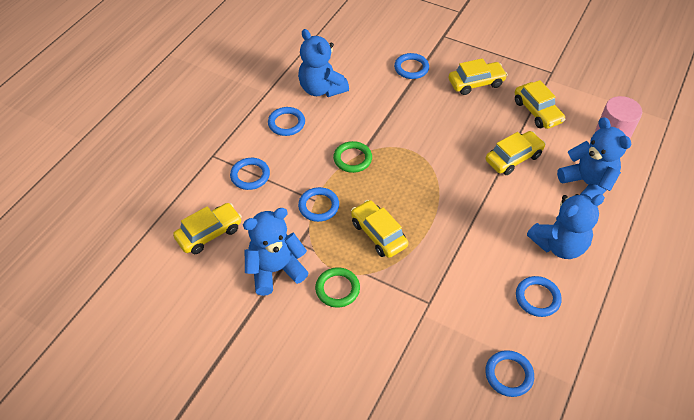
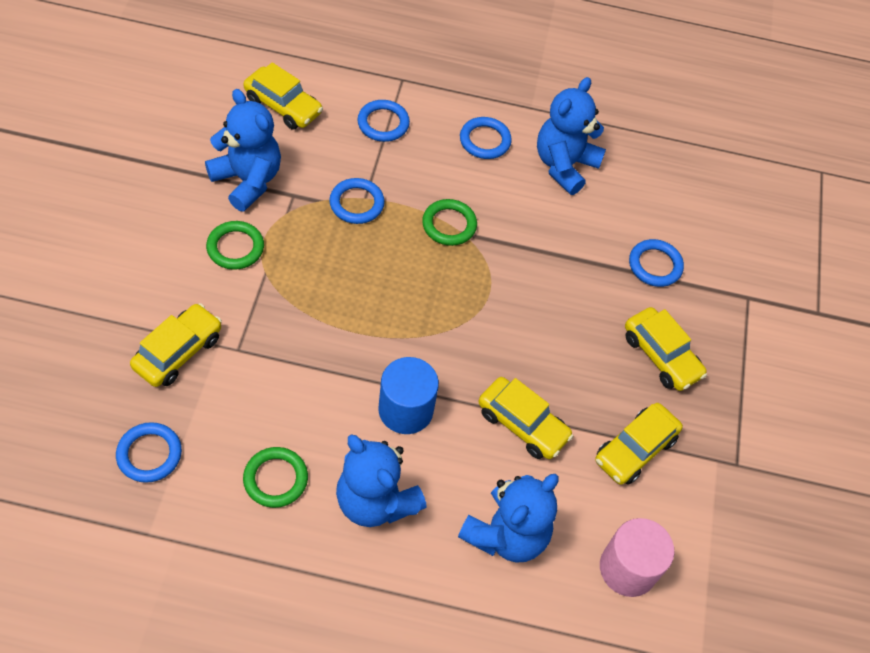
camera: 65 degrees right, 5 degrees up
yellow car [351,200,408,258] -> yellow car moved to [130,303,222,387]
blue ring [516,276,562,317] -> green ring [243,447,308,508]
none -> blue cylinder [378,357,439,434]

